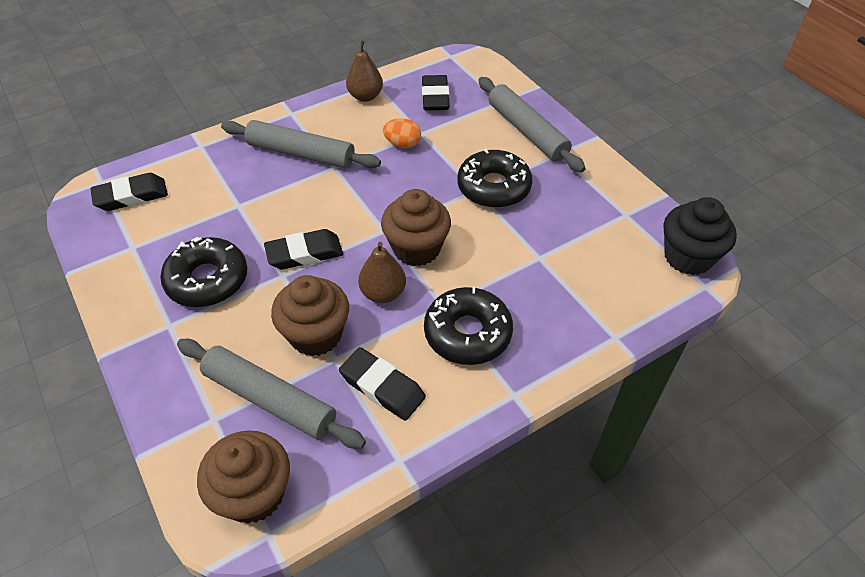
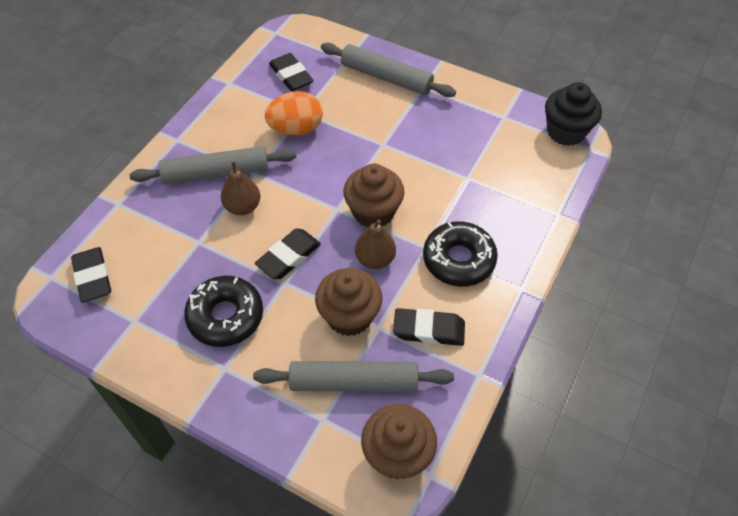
camera: 30 degrees left, 5 degrees up
black eraser [90,173,168,211] -> black eraser turned 60 degrees counterclockwise [71,247,111,303]
brown pear [346,40,383,102] -> brown pear moved to [221,161,261,215]
orange egg [383,118,421,148] -> orange egg [265,91,323,136], size x1.62
black donut [457,149,533,208] -> none

